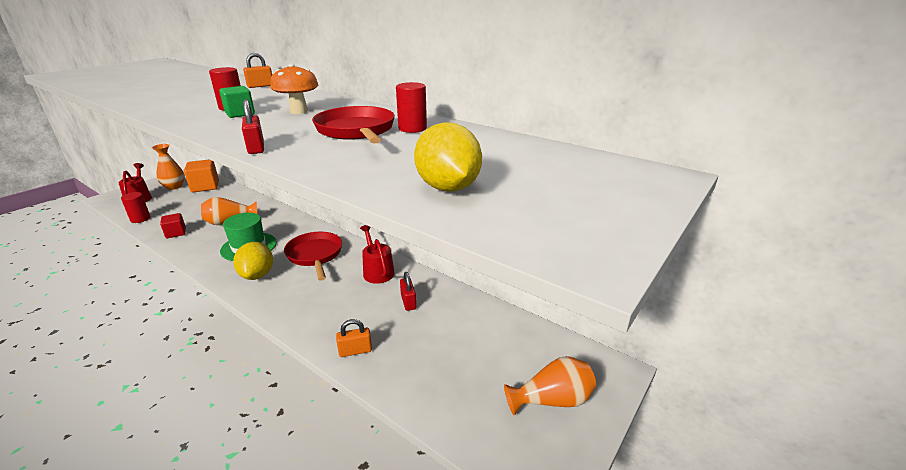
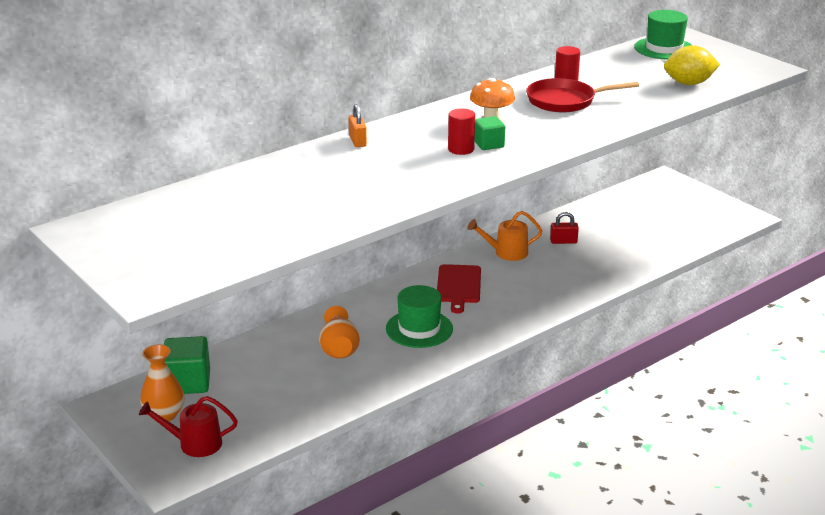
camera: 75 degrees left, 0 degrees up
red cylinder [121,192,151,223] -> none
red cube [160,213,186,238] -> none
orange cube [184,160,219,192] -> green cube [164,336,210,394]
yellow lemon [233,242,273,280] -> none
red padlock [242,99,264,154] -> none
red pan [284,232,342,281] -> red cutting board [437,264,481,313]
orange padlock [336,319,372,357] -> none
red watering can [360,225,395,284] -> orange watering can [468,211,542,261]
orange vase [504,356,596,416] -> none
none -> green hat [634,10,692,60]

